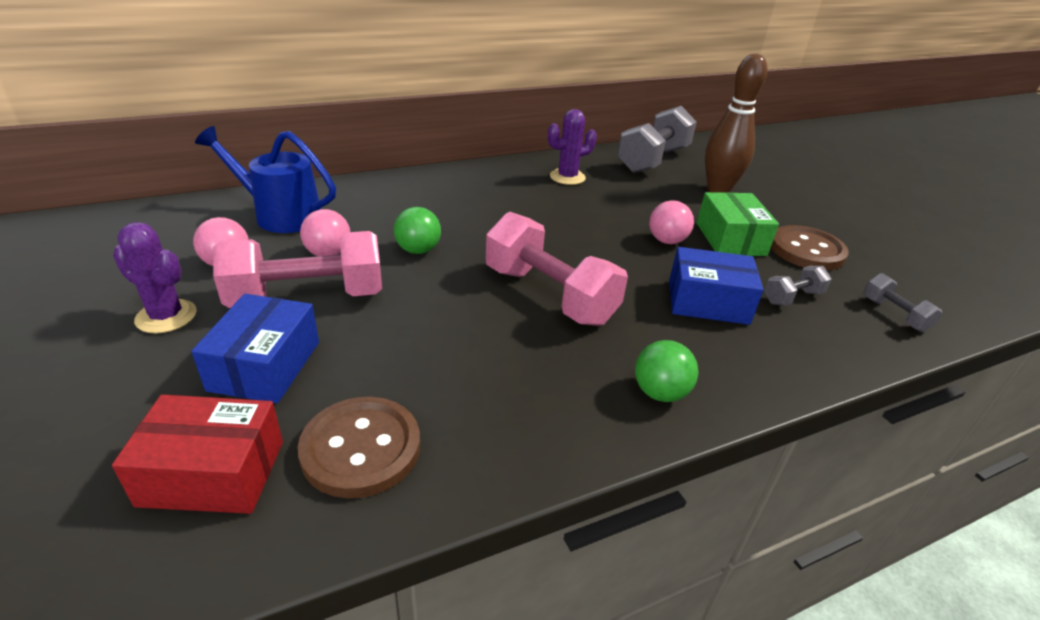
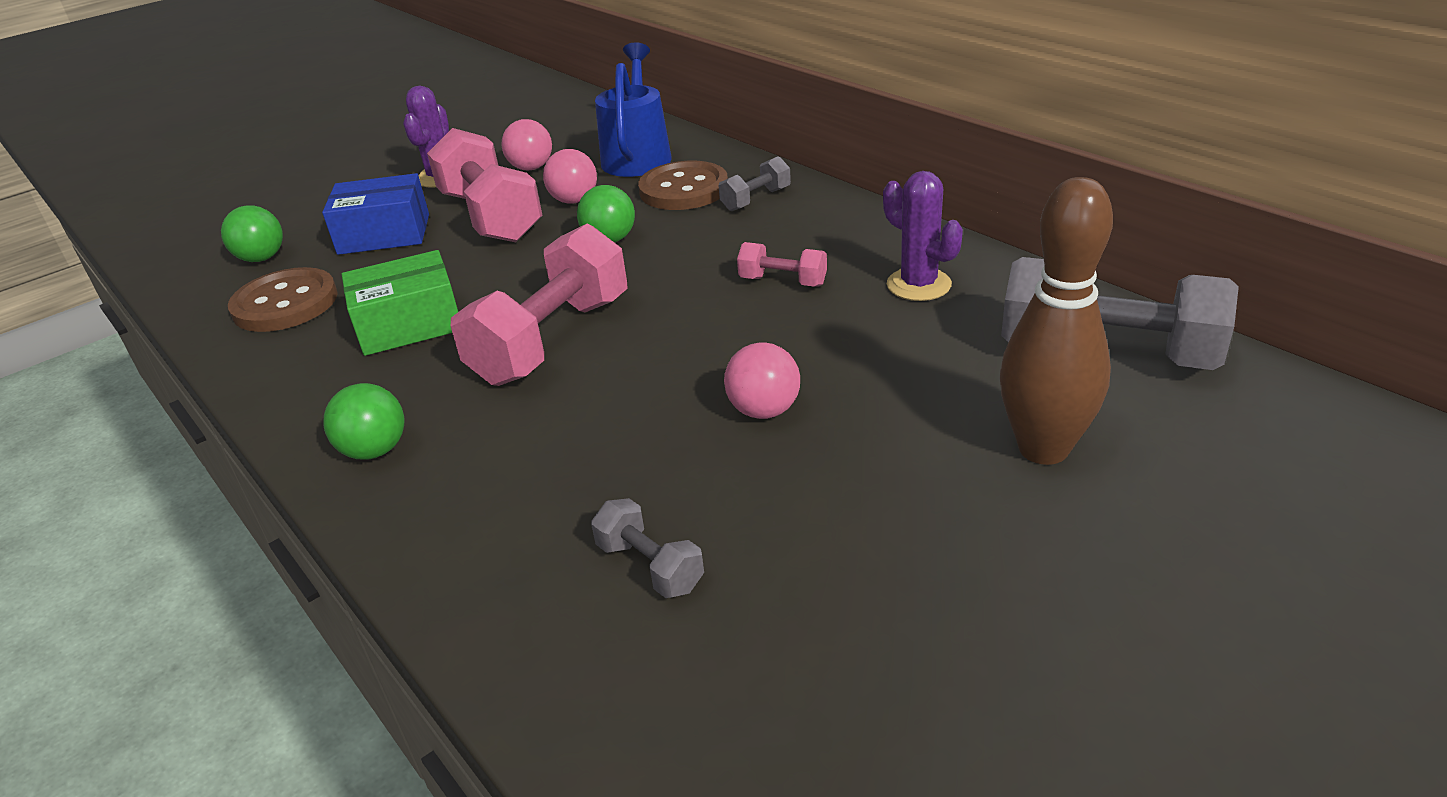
camera: 80 degrees right, 0 degrees up
red box [112,394,283,514] -> green ball [221,205,283,262]
blue box [669,247,764,325] -> none
green box [697,192,779,256] -> green box moved to [342,250,458,356]
brown button [771,225,849,270] -> brown button moved to [638,161,728,210]
grey dumbbell [863,273,942,332] -> grey dumbbell moved to [718,156,791,211]
none -> pink dumbbell [737,242,827,287]

